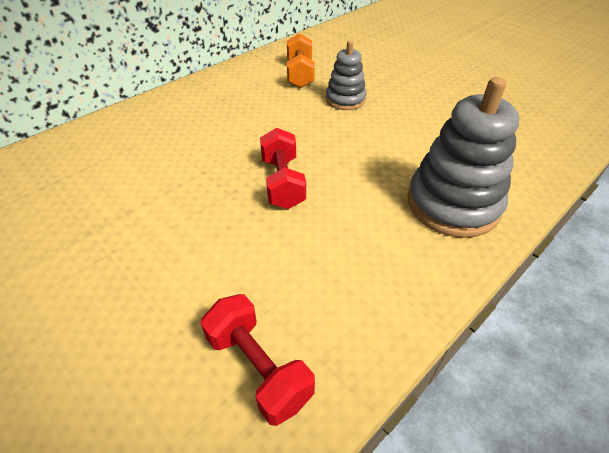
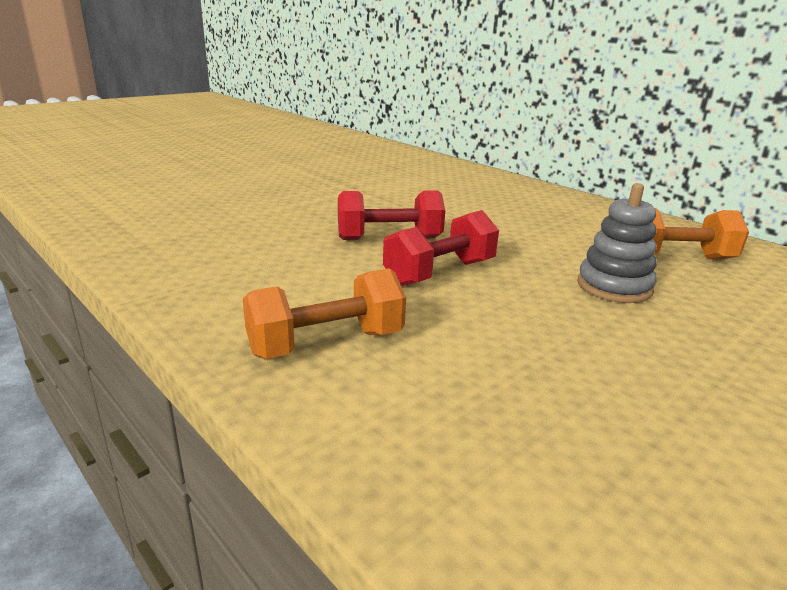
camera: 90 degrees right, 20 degrees down
red dumbbell [200,294,315,426] -> red dumbbell moved to [383,210,499,286]
grey stacking toy [408,77,519,238] -> orange dumbbell [243,268,406,359]

